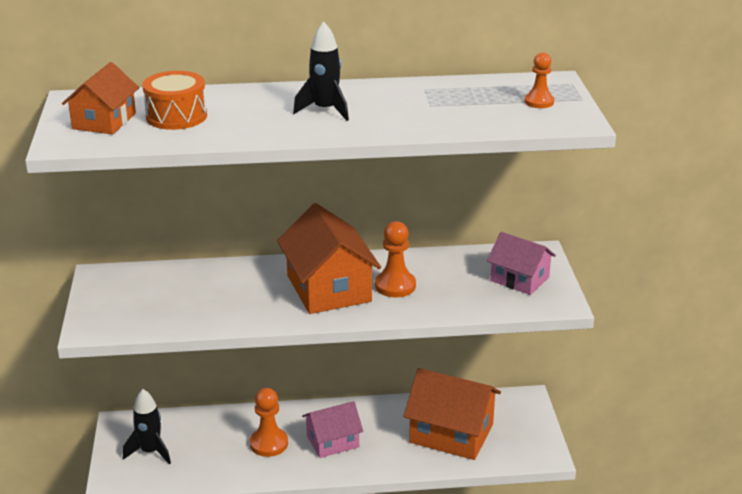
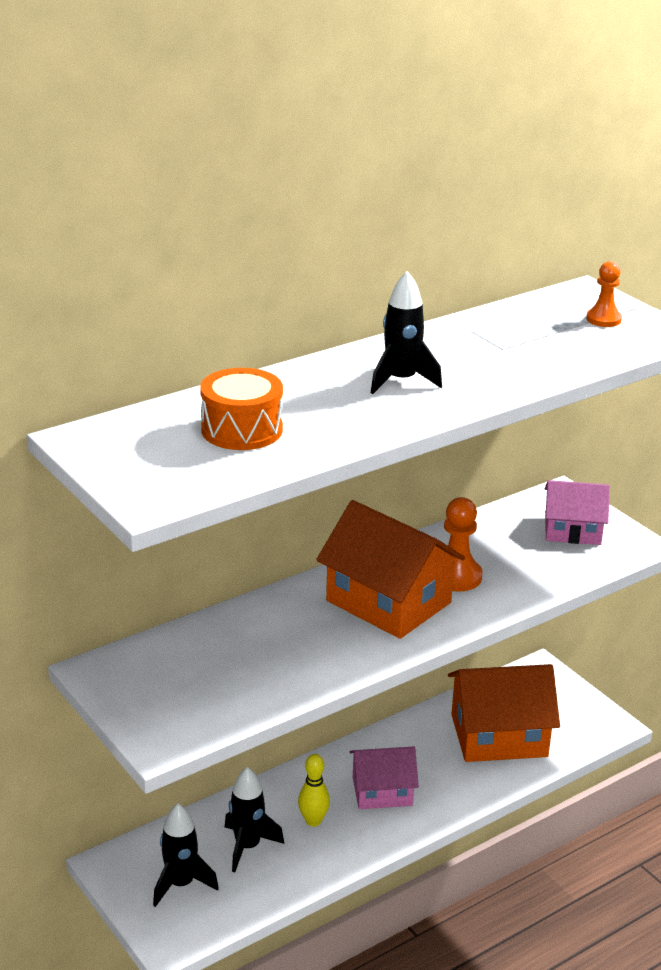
camera: 30 degrees left, 0 degrees up
orange house [62,62,139,134] -> none
orange pawn [250,388,288,457] -> yellow bowling pin [298,754,330,827]
pink house [302,401,363,458] -> pink house turned 45 degrees clockwise [350,747,419,809]
none -> black rocket [225,767,284,872]

